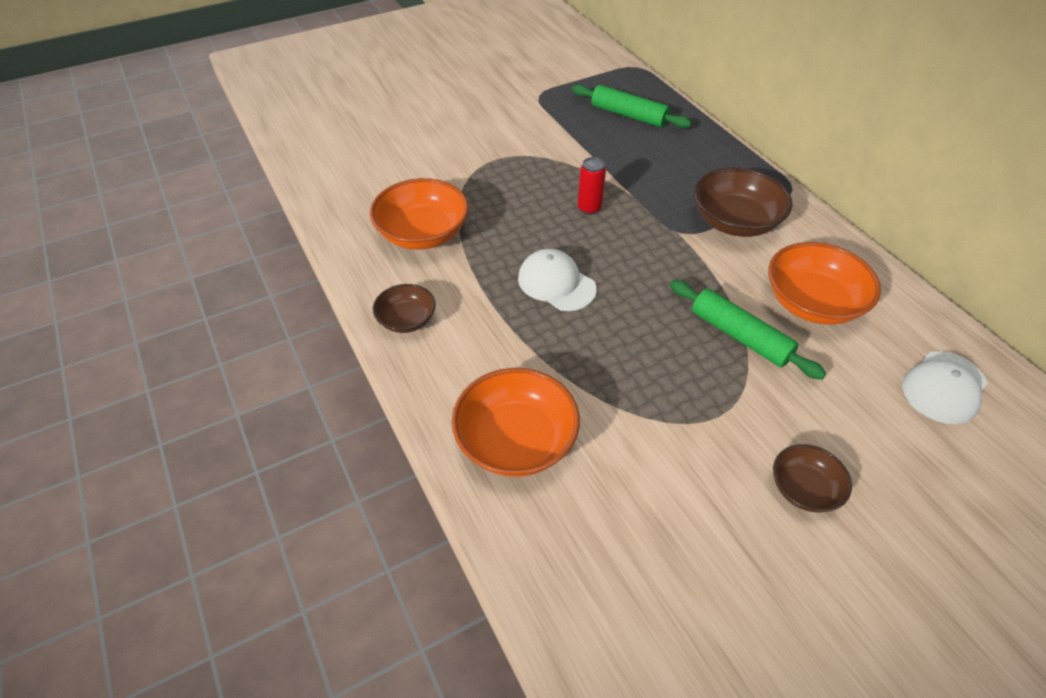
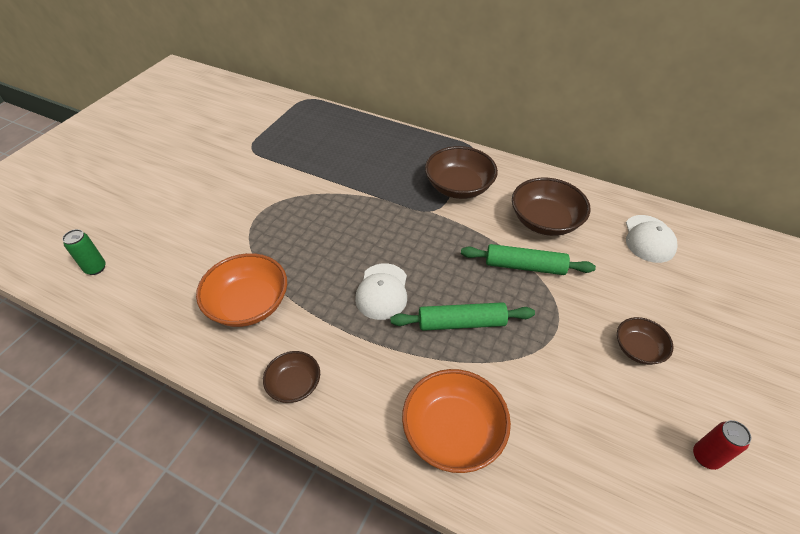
camera: 35 degrees left, 0 degrees up
white cap [518,249,597,311] -> white cap turned 90 degrees counterclockwise [355,263,407,320]
green rolling pin [572,84,692,129] -> green rolling pin moved to [390,302,535,331]
red can [578,157,606,215] -> red can moved to [693,420,751,470]
orange bowl [769,242,881,325] -> brown bowl [512,178,591,236]
none -> green can [62,229,106,275]

